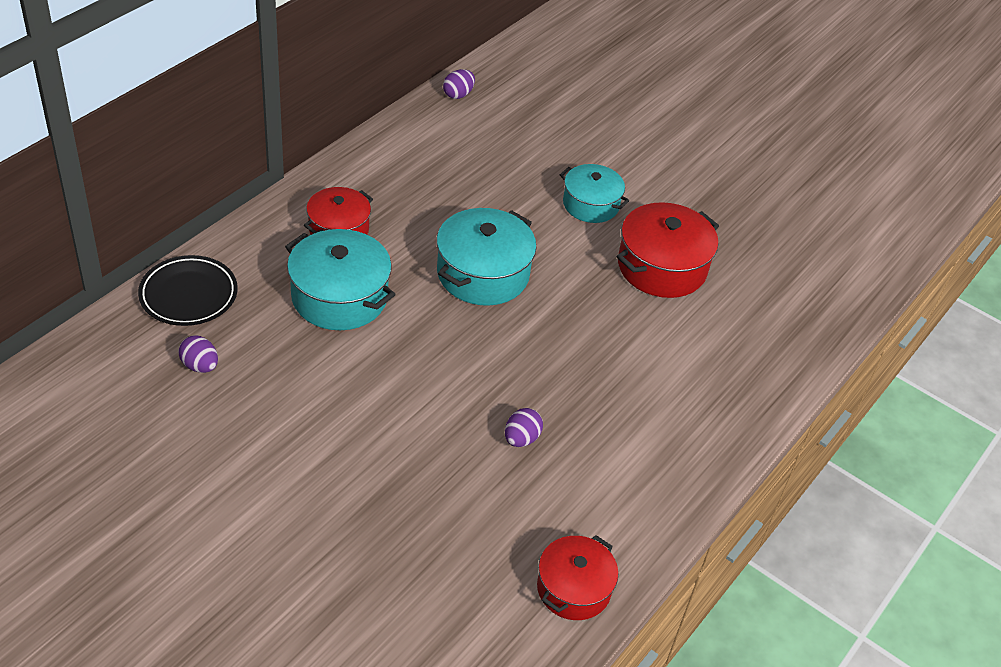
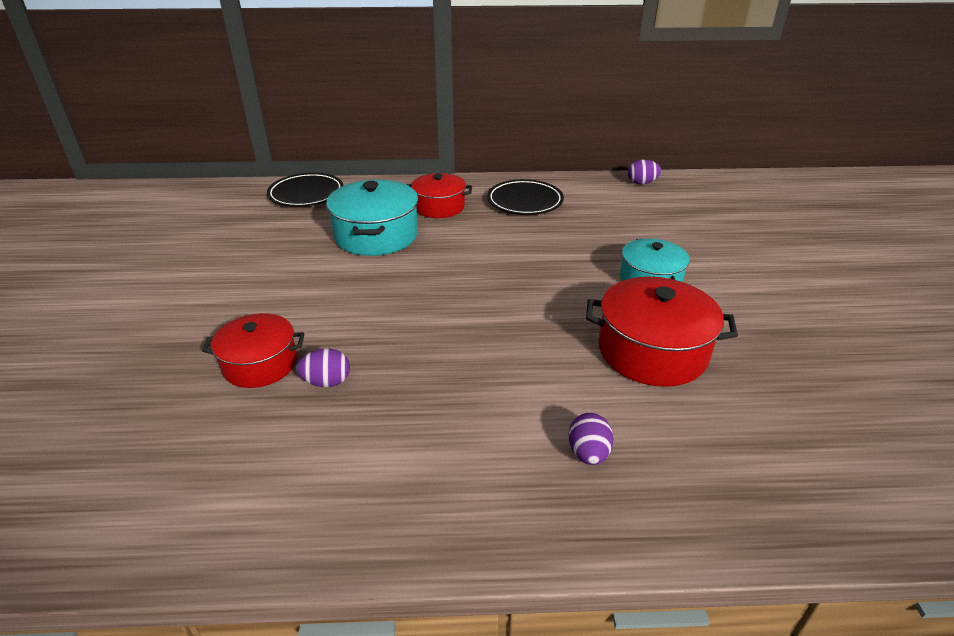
camera: 55 degrees right, 10 degrees down
purple egg [178,336,218,373] -> purple egg moved to [568,413,614,465]
turquoise pot [436,208,536,306] -> none
red pot [537,535,618,620] -> red pot moved to [202,313,305,388]
none -> black plate [487,179,564,215]

